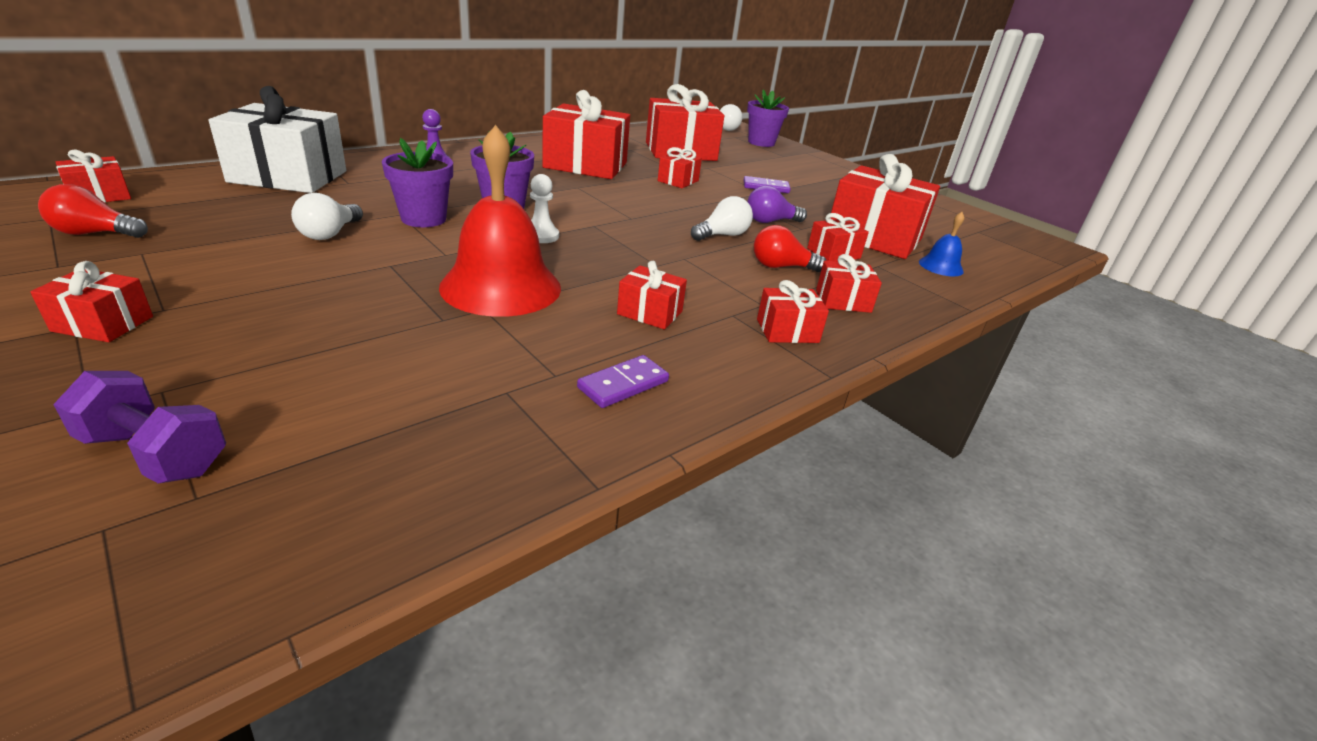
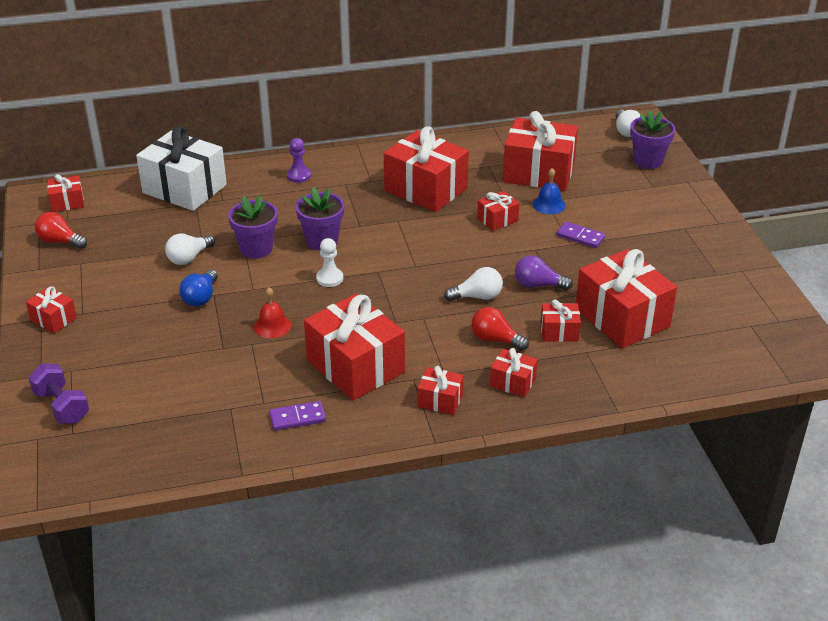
camera: 30 degrees right, 5 degrees up
red bell [439,125,561,317] -> red bell [254,287,291,338], size x0.46
red gift [617,261,687,330] -> red gift [304,294,405,400], size x2.10
blue bell [919,212,964,276] -> blue bell moved to [533,168,566,214]
none -> blue light bulb [179,270,218,307]

